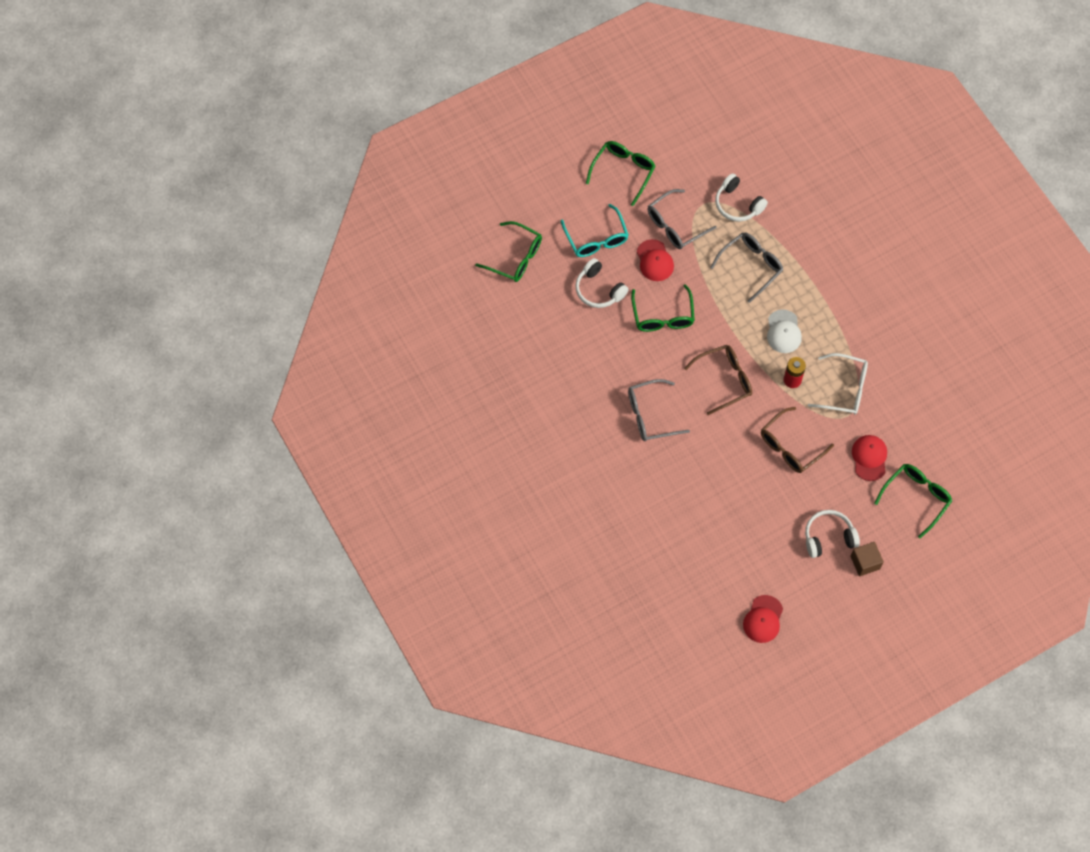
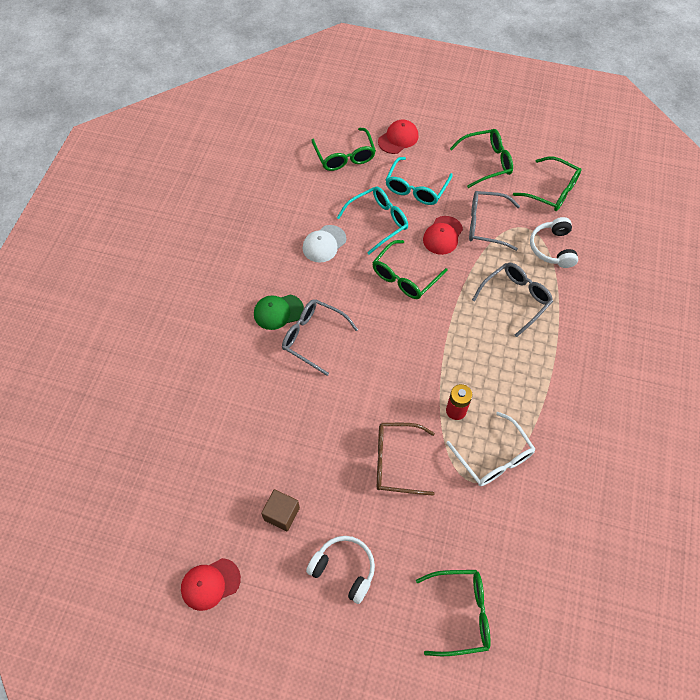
camera: 45 degrees right, 5 degrees down
white headphones [575,258,629,308] -> turquoise glasses [337,187,408,255]
brown glasses [684,345,752,415] -> none
grey glasses [710,232,783,303] -> grey glasses turned 45 degrees counterclockwise [472,263,553,337]
white cap [767,309,802,353] -> white cap moved to [302,225,346,263]
brown cube [851,542,884,576] -> brown cube moved to [261,489,300,532]
red cap [852,435,887,481] -> red cap moved to [378,119,419,154]
none -> green cap [254,294,304,330]
none -> green glasses [513,156,581,211]

